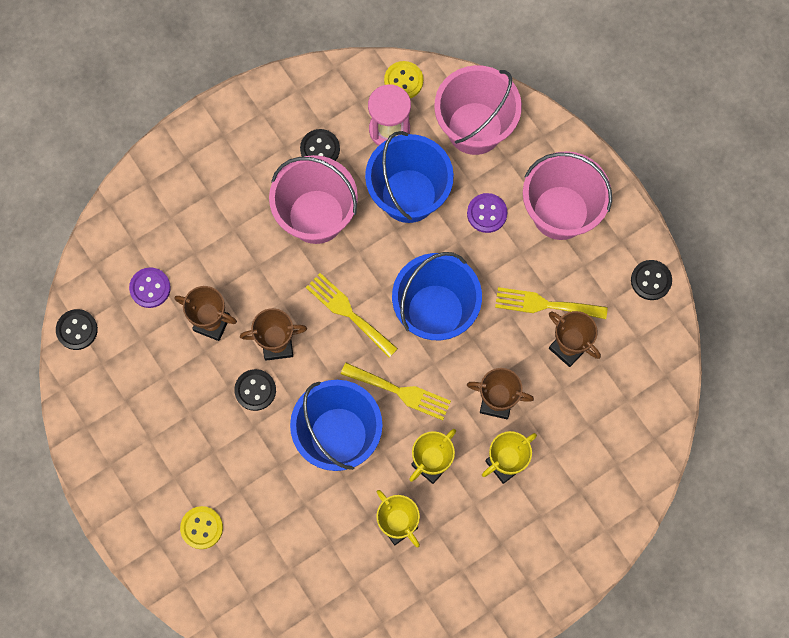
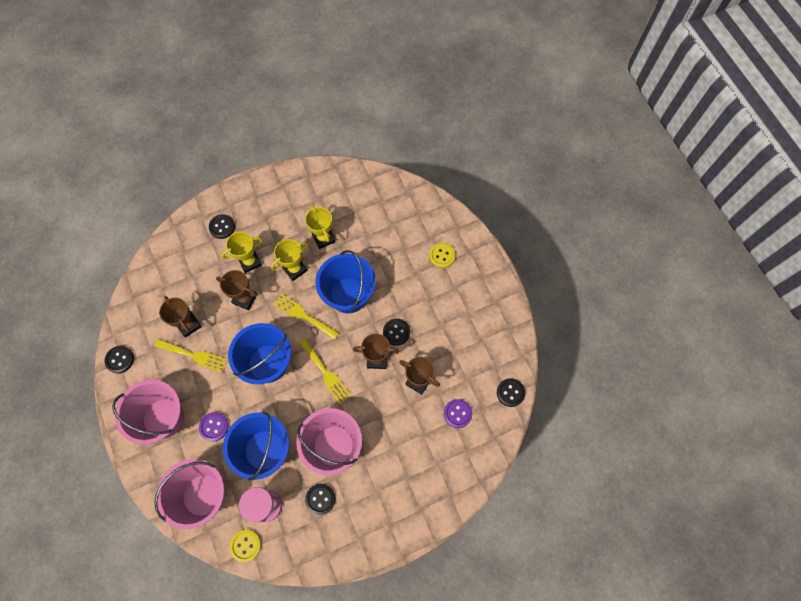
camera: 170 degrees left, 5 degrees down
none -> black button [209,214,235,239]

